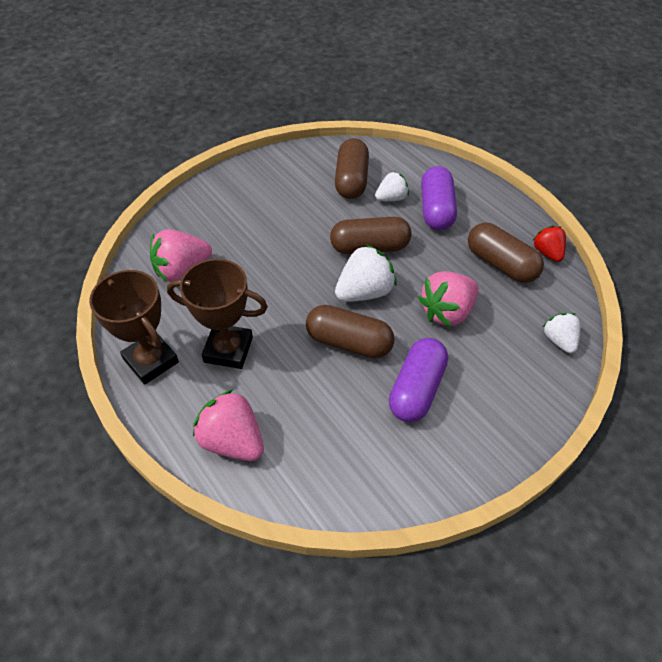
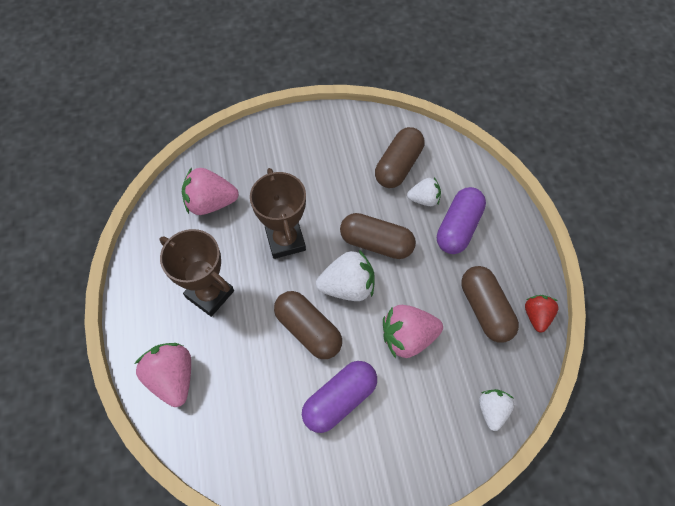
camera: 25 degrees right, 10 degrees up
brown trophy [89,270,179,385] -> brown trophy moved to [250,168,306,259]

